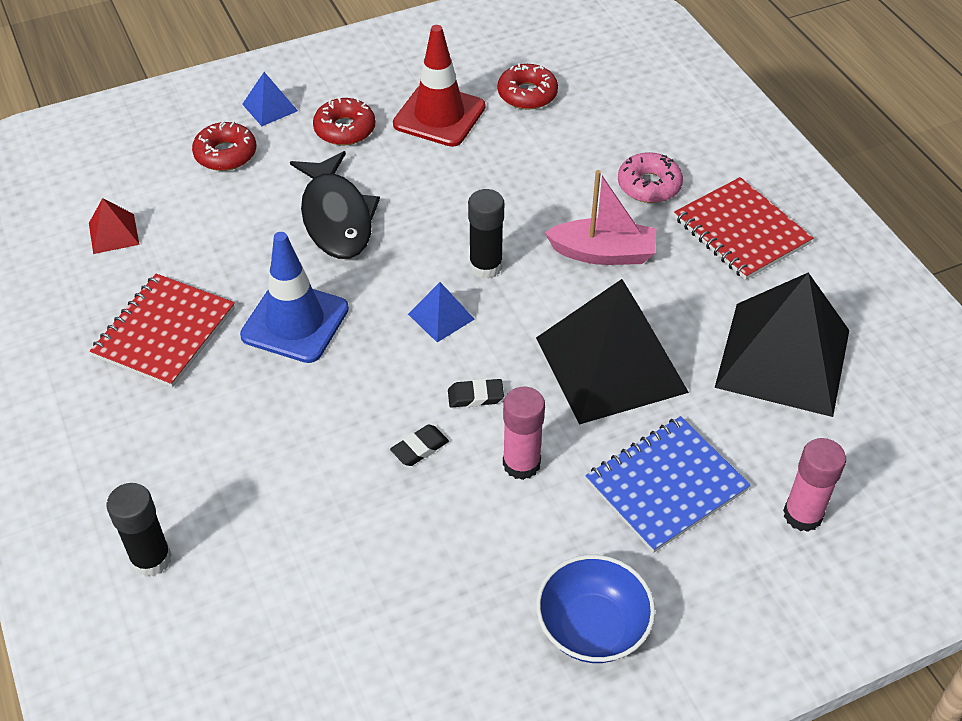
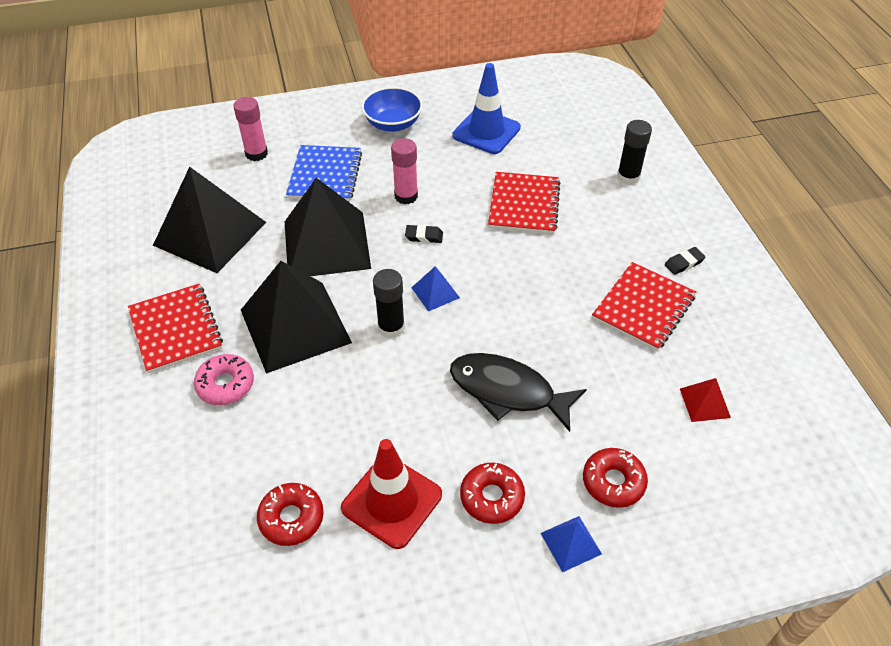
camera: 170 degrees left, 0 degrees up
blue traffic cone [240,232,349,363] -> blue traffic cone moved to [452,63,521,154]
black fish [290,151,380,259] -> black fish turned 60 degrees counterclockwise [450,353,587,432]
black eraser [390,425,449,466] -> black eraser moved to [665,247,706,275]
pink boat [544,170,656,265] -> black pyramid [241,261,352,374]
blue notebook [586,416,751,553] -> blue notebook turned 60 degrees counterclockwise [286,145,362,202]
none -> red notebook [488,172,561,234]

